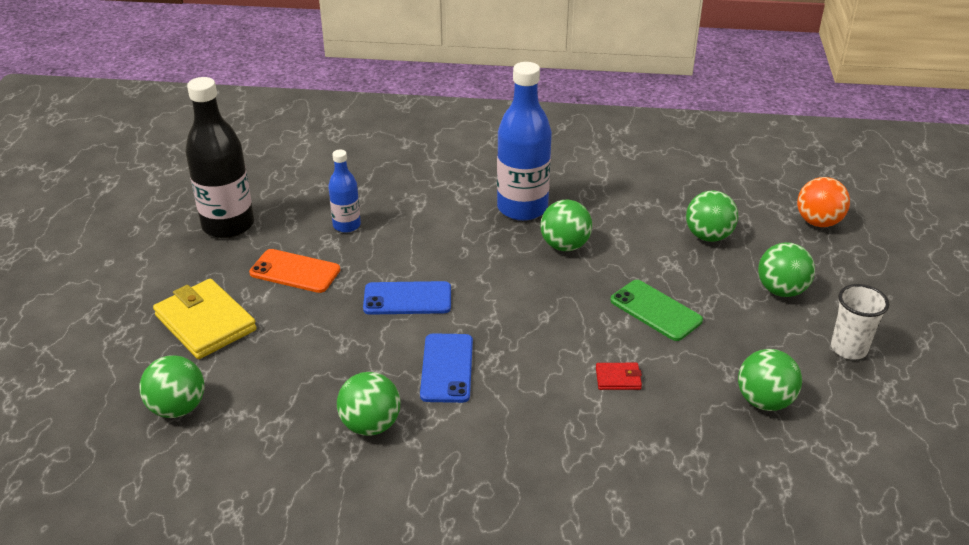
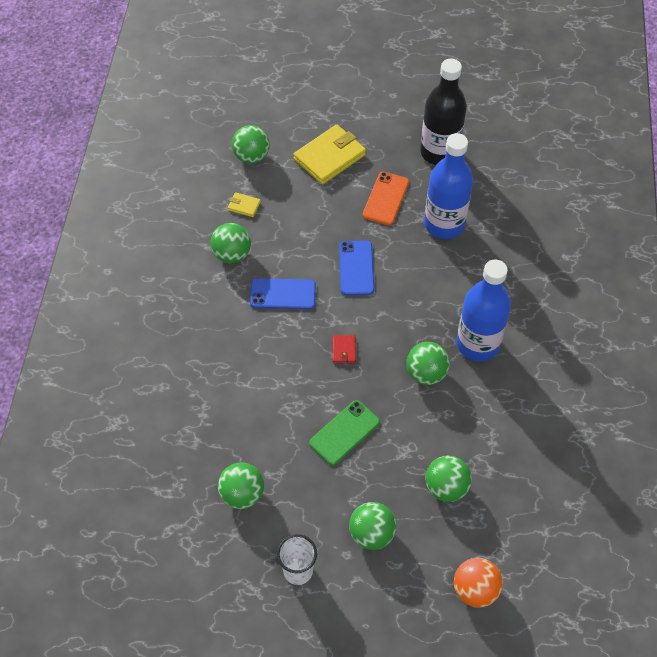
camera: 90 degrees right, 20 degrees up
blue bottle [328,150,361,233] -> blue bottle [424,133,473,239], size x1.87
red wallet [596,363,642,390] -> red wallet moved to [332,335,356,363]
none -> yellow wallet [228,192,261,217]

